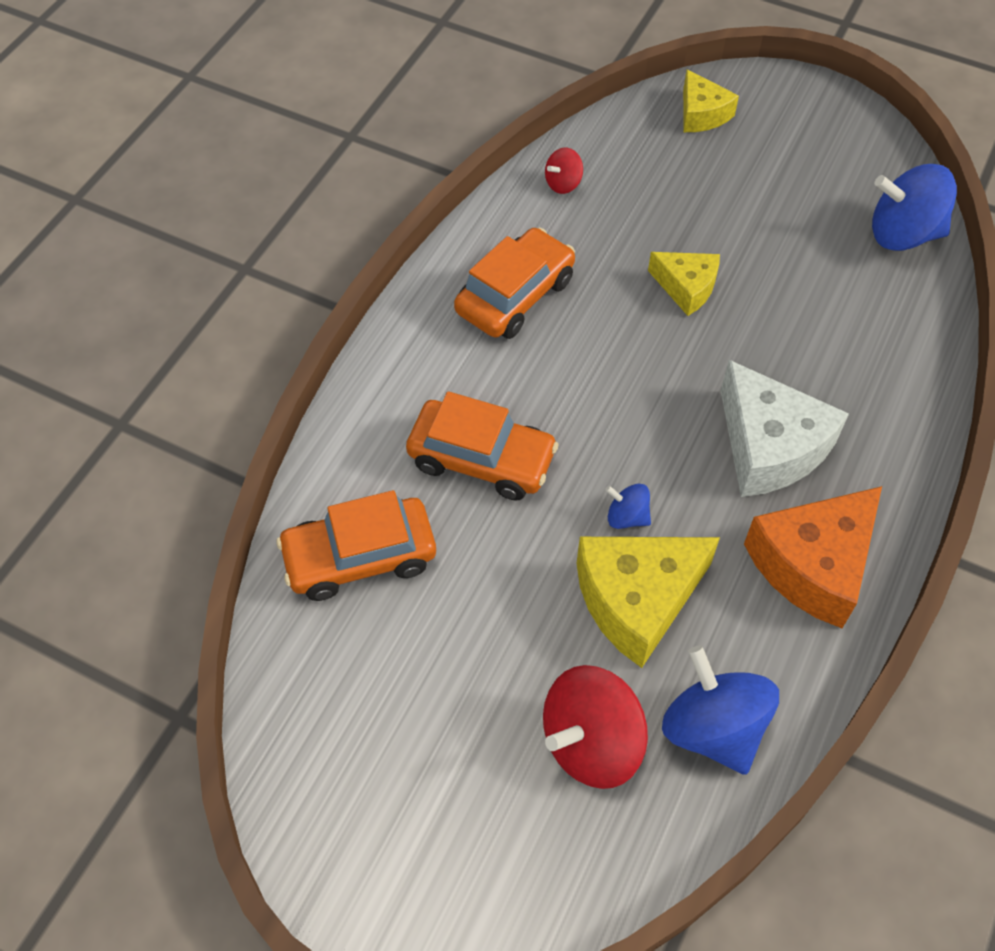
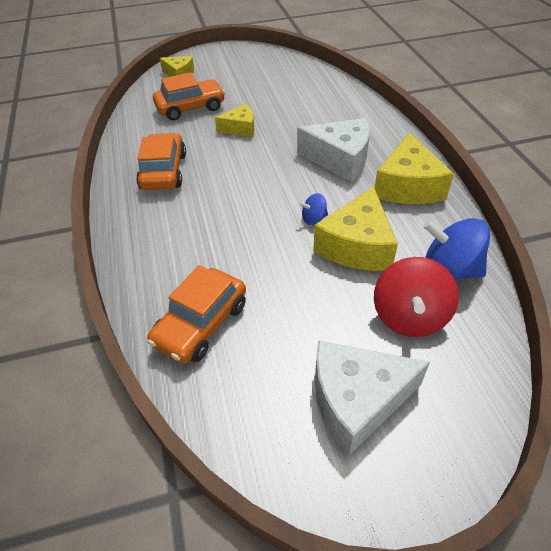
camera: 40 degrees left, 10 degrees down
orange car [406,391,559,500] -> orange car moved to [153,72,225,121]
red spinning top [545,148,583,194] -> none
orange cheese [744,486,882,628] -> yellow cheese [375,132,454,204]
blue spinning top [872,164,957,251] -> none
none -> white cheese [315,340,430,456]

